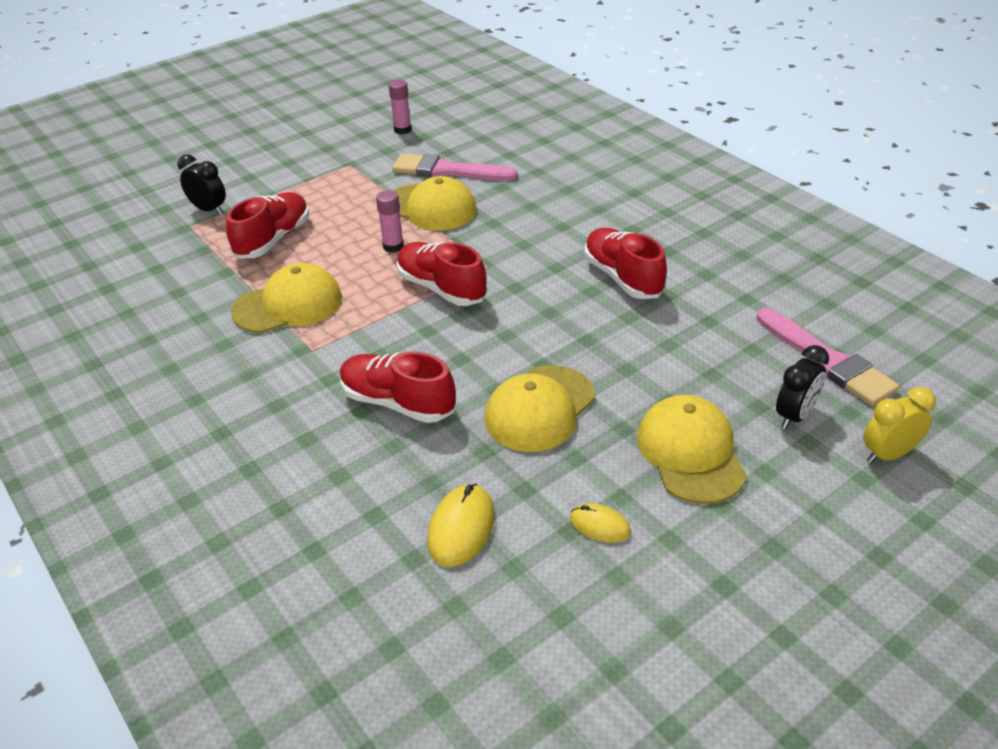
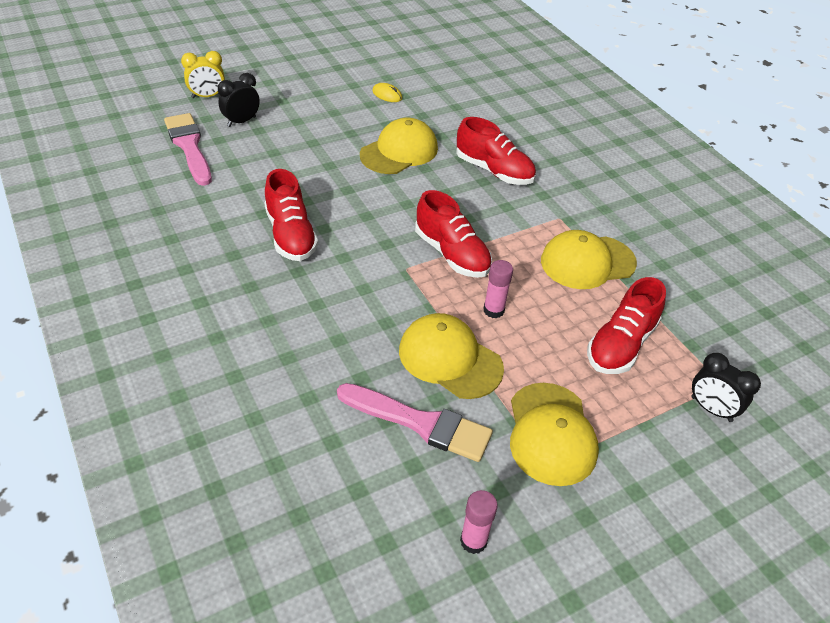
camera: 175 degrees left, 5 degrees up
yellow mouse [427,484,495,567] -> none
yellow cap [637,395,747,504] -> yellow cap moved to [510,383,599,486]

